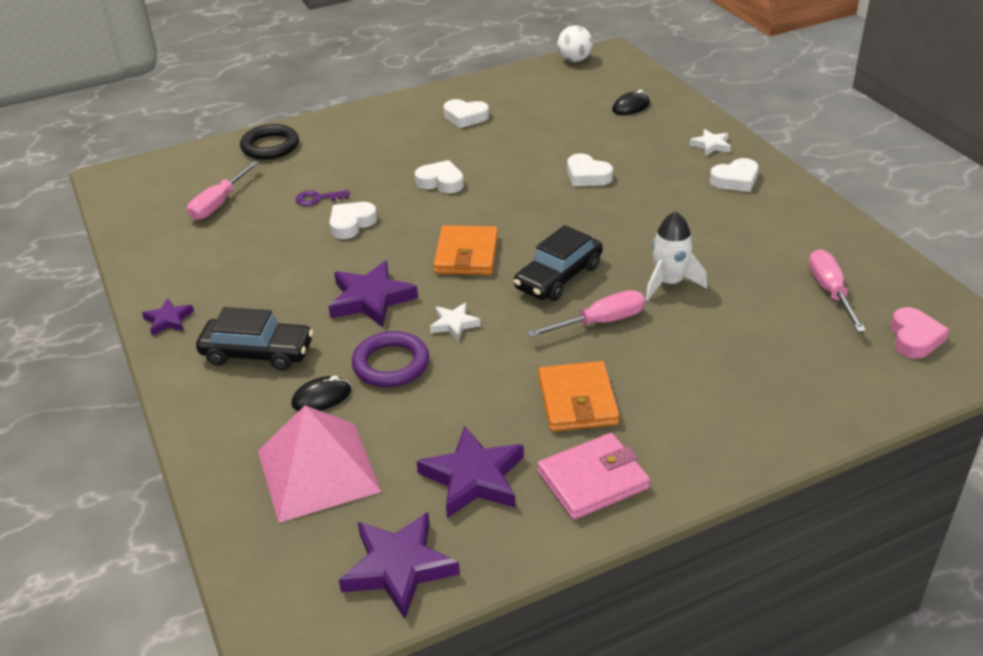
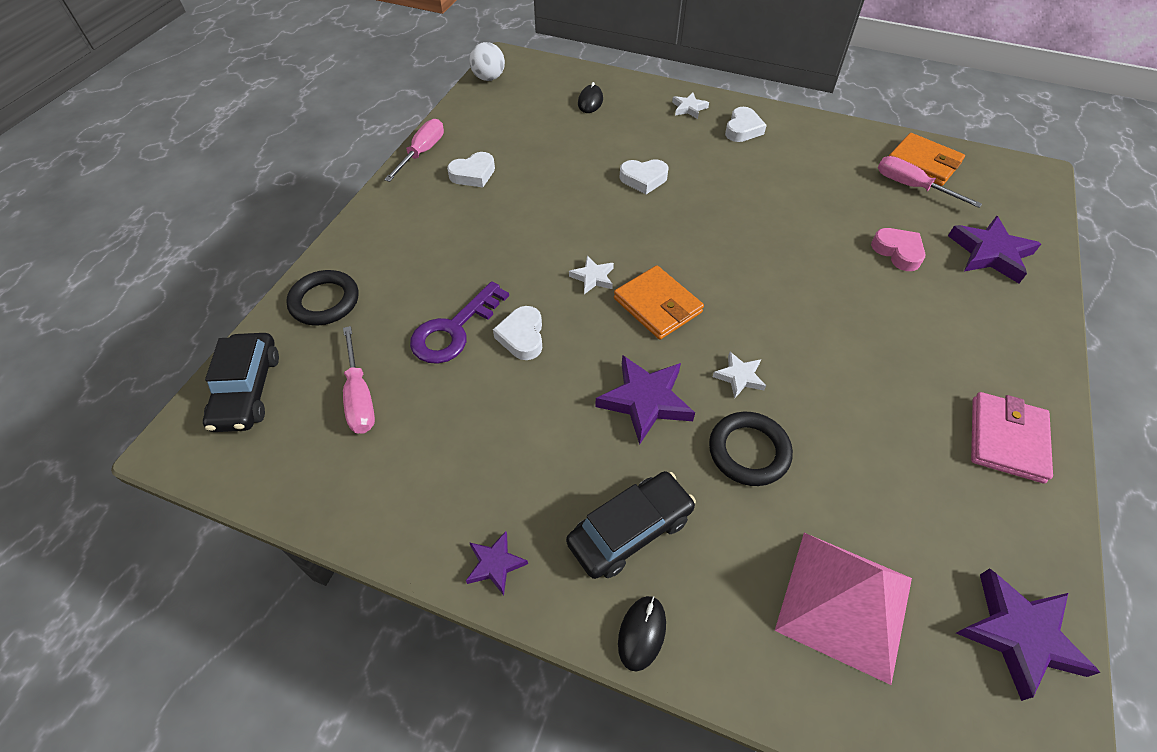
camera: 45 degrees left, 15 degrees up
black mouse [292,376,351,411] -> black mouse moved to [618,596,666,672]
purple key [295,190,350,206] -> purple key [410,281,509,364], size x1.91
purple ring [352,331,429,387] -> black ring [709,412,793,486]
white heart [414,160,464,193] -> none
purple star [417,426,524,518] -> purple star moved to [948,216,1041,283]
black car [514,225,603,301] -> black car moved to [203,333,279,432]
pink screwdriver [527,290,645,338] -> pink screwdriver moved to [384,119,444,182]
orange wallet [538,361,620,432] -> orange wallet moved to [889,133,965,186]
white rocket [645,211,707,301] -> none
pink heart [891,307,949,359] -> pink heart moved to [871,228,926,271]
none -> white star [569,256,614,294]

